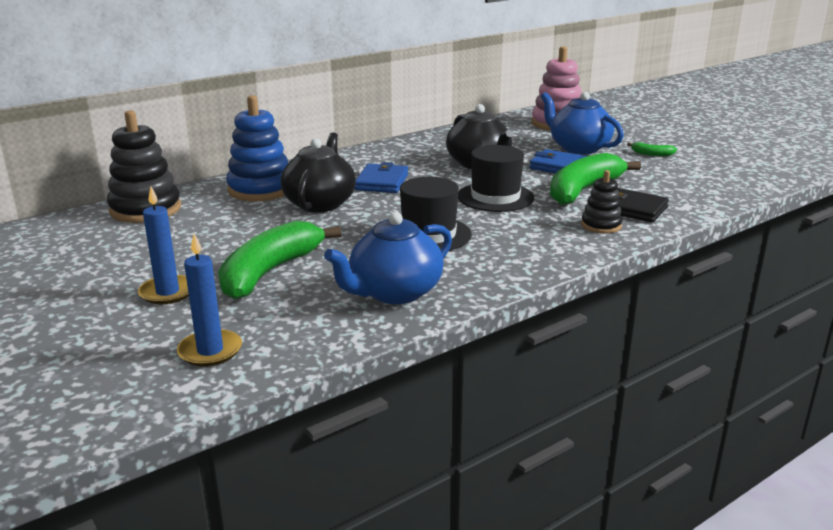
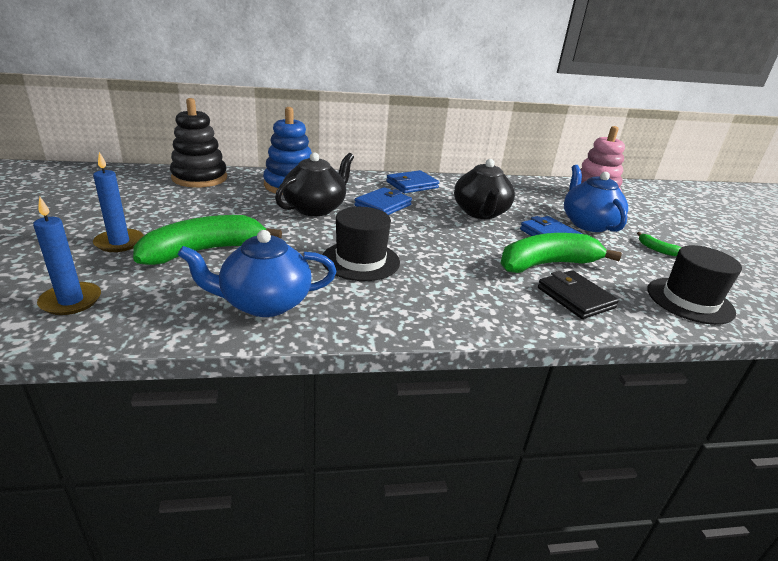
camera: 25 degrees right, 5 degrees up
black hat [458,145,534,212] -> black hat moved to [647,245,742,325]
black stacking toy [581,170,623,233] -> none
none -> blue wallet [386,170,439,193]

